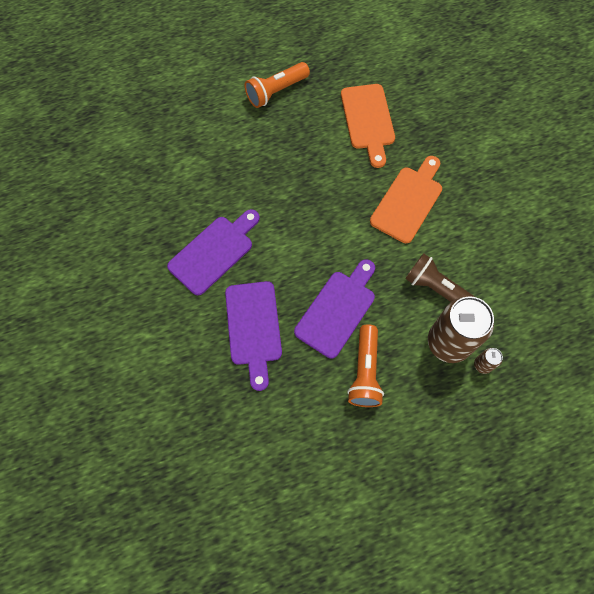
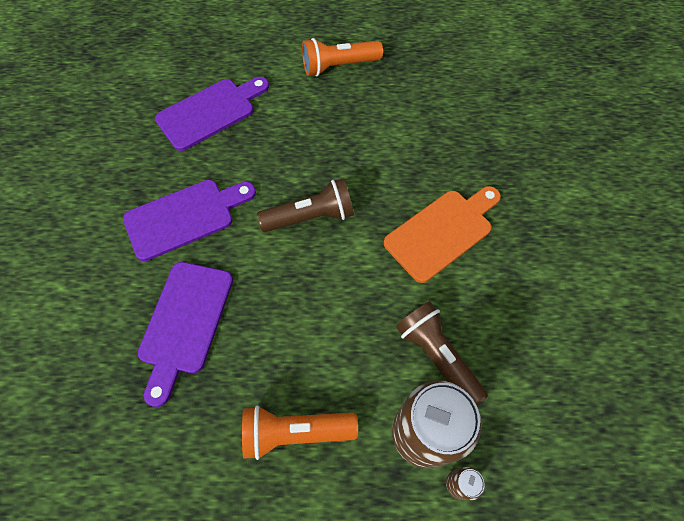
camera: 20 degrees right, 5 degrees down
purple cutting board [294,259,375,358] -> purple cutting board moved to [155,77,269,151]
orange cutting board [341,84,395,168] -> none
orange flashlight [347,324,384,407] -> orange flashlight turned 60 degrees clockwise [242,406,358,460]
none -> brown flashlight [257,178,354,232]

